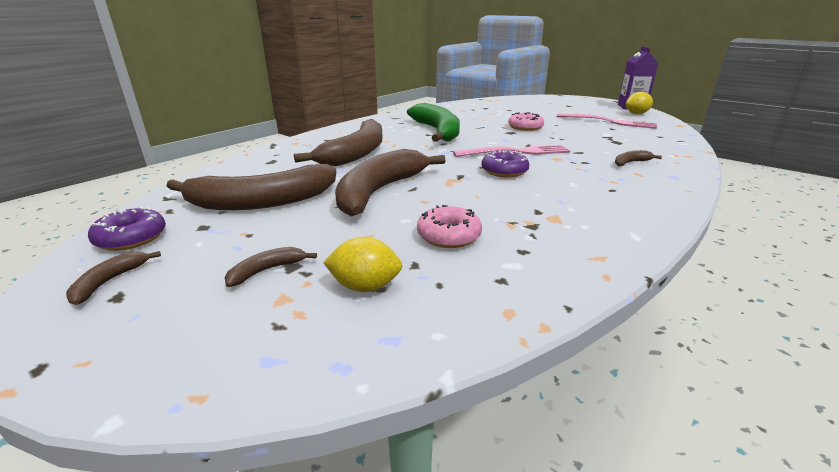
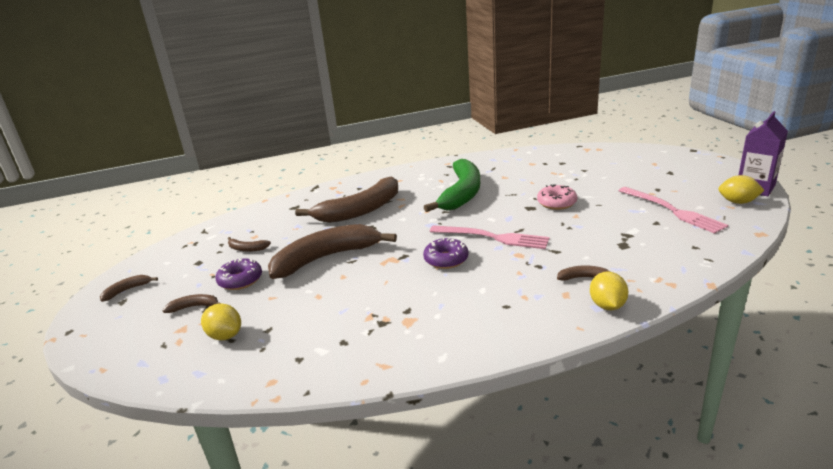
camera: 35 degrees right, 0 degrees up
purple donut [88,207,166,251] -> purple donut moved to [216,258,262,290]
brown banana [167,164,336,210] -> brown banana [228,237,271,252], size x0.41
pink donut [417,205,482,248] -> none
none -> yellow lemon [590,271,628,310]

